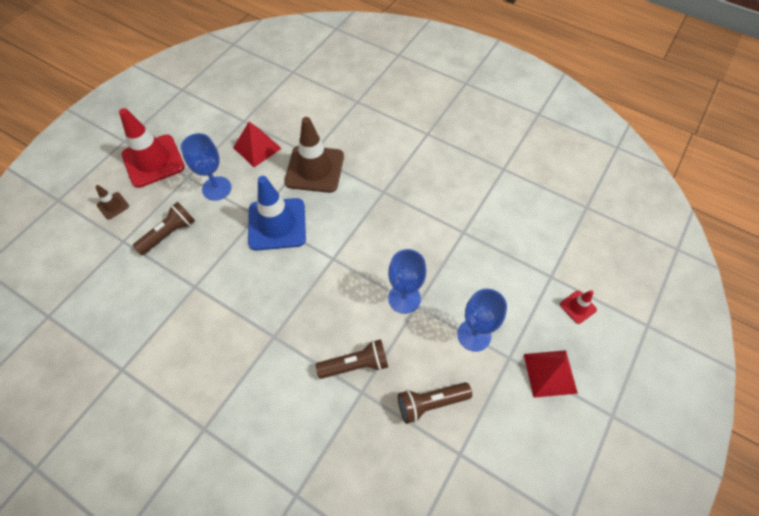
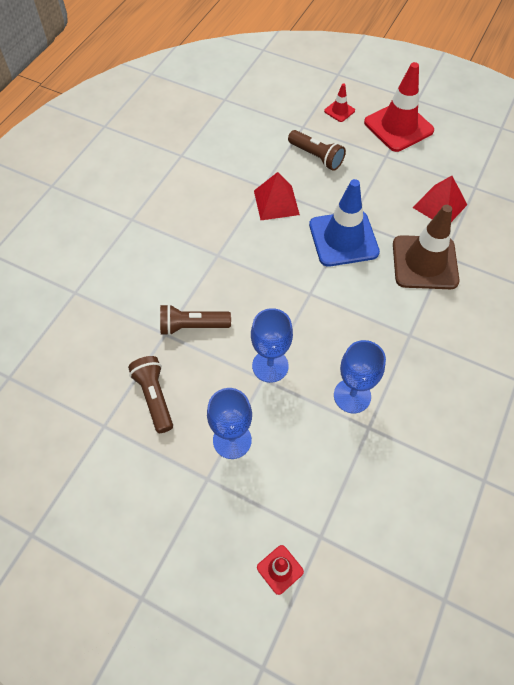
camera: 85 degrees right, 0 degrees up
brown traffic cone [95,185,129,220] -> red traffic cone [324,83,355,122]
blue goblet [181,133,231,201] -> blue goblet moved to [334,340,386,413]
brown flashlight [316,339,388,379] -> brown flashlight turned 105 degrees clockwise [160,304,231,336]
red pyramid [524,350,578,398] -> red pyramid moved to [254,172,300,220]

